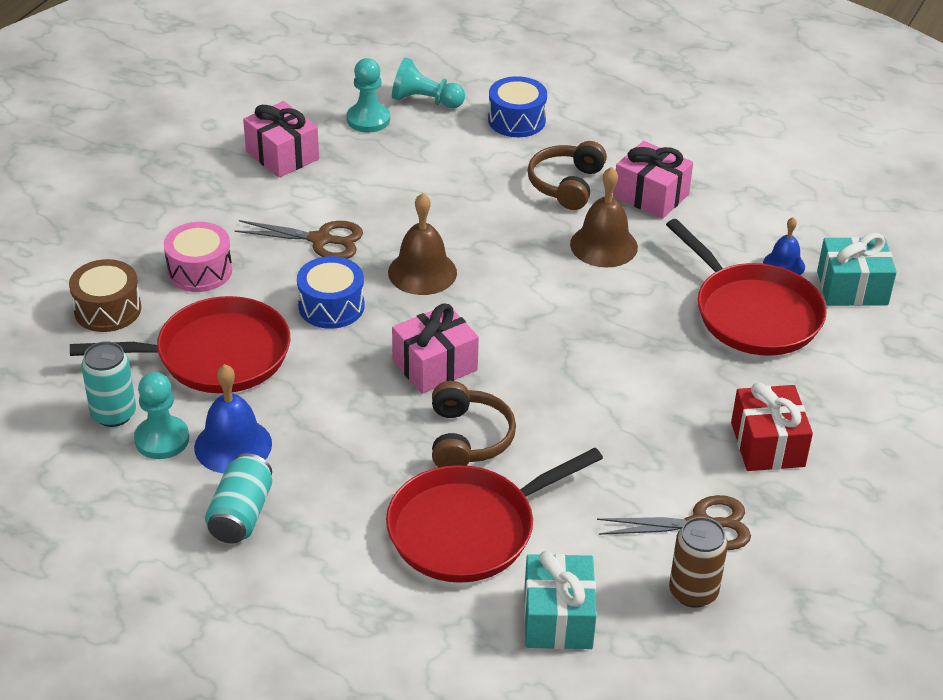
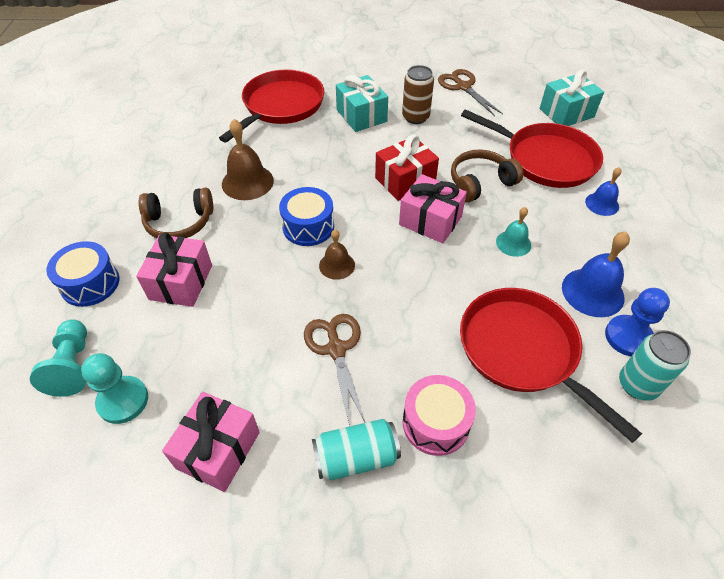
camera: 115 degrees left, 10 degrees up
brown drum [69,259,141,332] -> none
turquoise pawn [134,372,189,459] -> blue pawn [605,288,670,356]
turquoise can [205,453,272,543] -> turquoise can moved to [312,419,401,480]
blue drum [297,256,364,329] -> blue drum moved to [279,187,334,246]
brown bell [388,193,457,295] -> brown bell [319,230,355,280], size x0.61
pink gift [613,141,693,219] -> pink gift moved to [136,233,212,307]
brown can [669,517,728,608] -> brown can moved to [402,65,434,124]
red gift [731,382,813,471] -> red gift moved to [375,134,439,201]
blue bell [763,217,805,275] -> blue bell moved to [585,167,622,216]
turquoise gift [817,233,897,306] -> turquoise gift moved to [336,75,388,132]
none -> turquoise bell [496,207,531,257]

